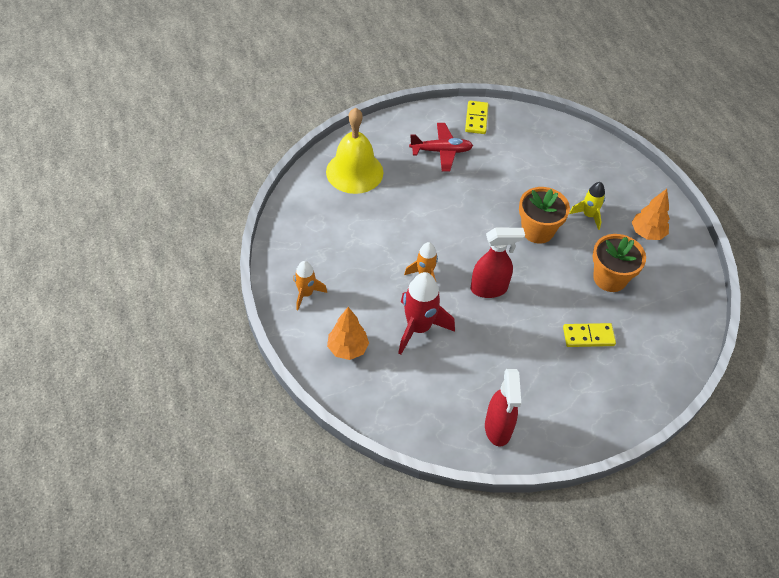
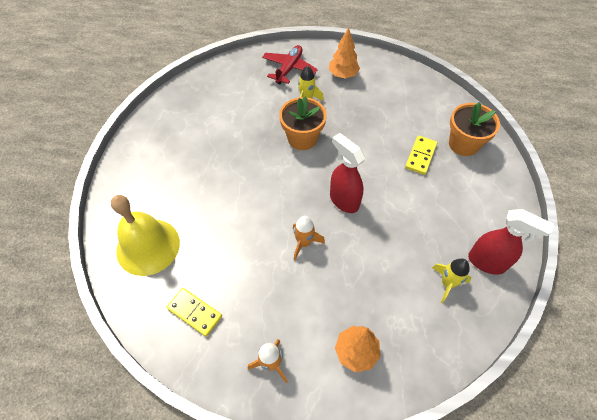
camera: 60 degrees left, 5 degrees up
red rocket [398,272,455,354] -> none
red plane [409,123,473,171] -> red plane moved to [262,45,318,84]
yellow domino [465,101,489,134] -> yellow domino moved to [167,288,222,337]
red spray bottle [471,228,525,298] -> red spray bottle turned 60 degrees counterclockwise [330,133,365,213]
orange flower pot [592,234,646,292] -> orange flower pot moved to [449,102,500,156]
none -> yellow rocket [432,259,471,303]

